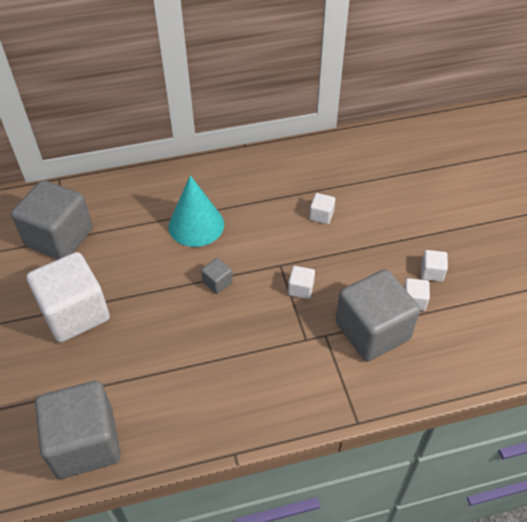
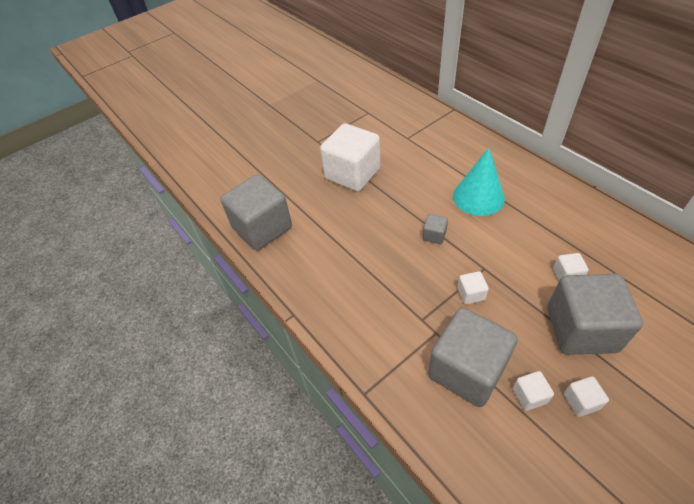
camera: 70 degrees right, 0 degrees up
grey cube [11,180,93,259] -> grey cube moved to [547,274,643,355]

